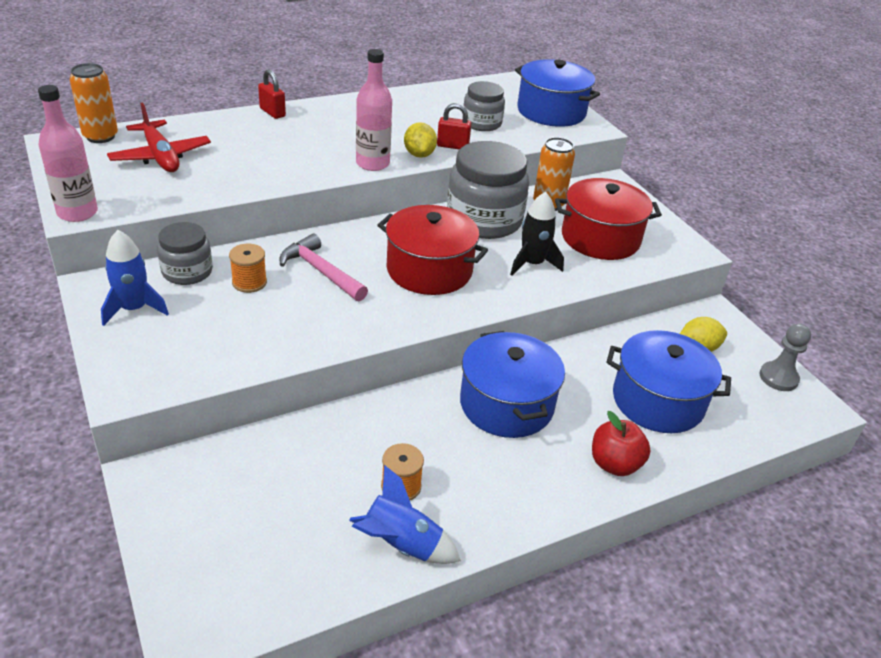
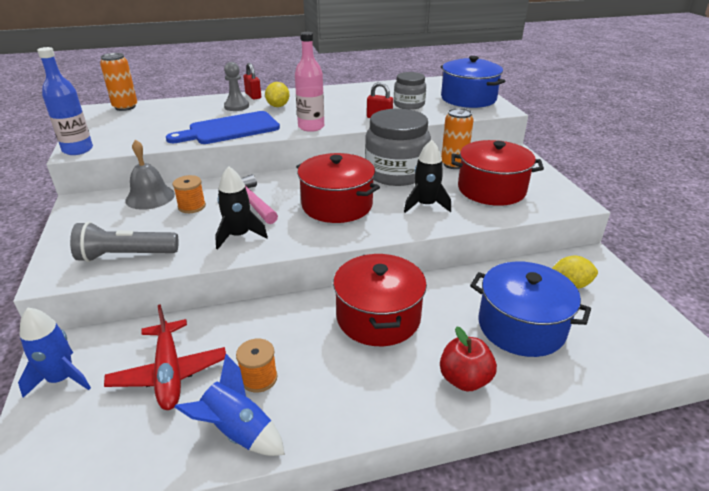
camera: 15 degrees right, 5 degrees down
pink bottle [38,85,98,222] -> blue bottle [37,47,93,155]
blue rocket [101,230,169,326] -> blue rocket moved to [18,307,91,398]
red plane [107,103,211,172] -> red plane moved to [104,304,226,410]
grey jar [157,222,213,285] -> grey bell [125,139,175,210]
yellow lemon [404,122,437,158] -> yellow lemon moved to [265,82,290,107]
blue pot [460,331,565,438] -> red pot [333,254,427,346]
grey pawn [759,324,811,391] -> grey pawn moved to [224,62,249,111]
none -> grey flashlight [70,222,179,262]
none -> blue cutting board [166,111,280,144]
none -> black rocket [215,166,268,250]

